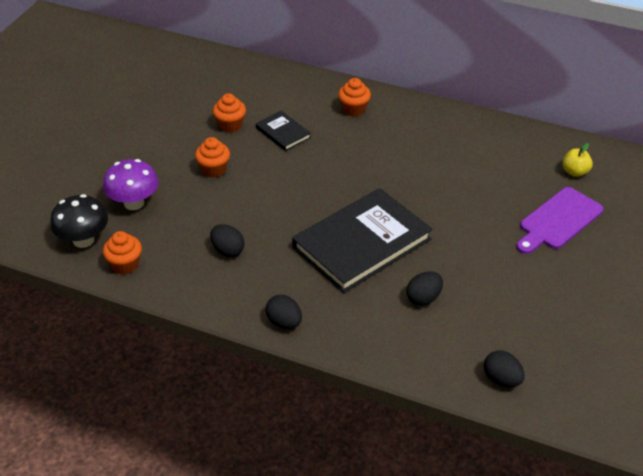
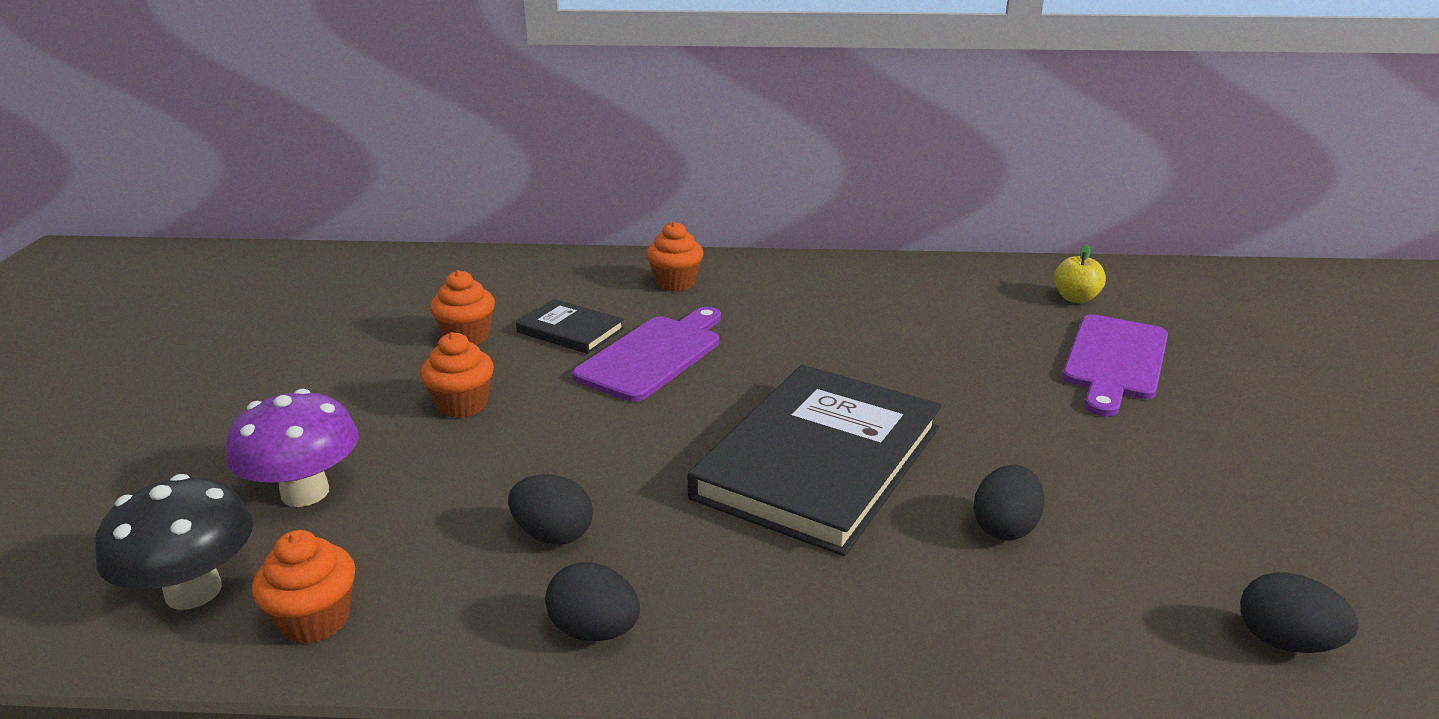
camera: 20 degrees left, 15 degrees down
black egg [266,295,302,329] -> black egg moved to [545,562,640,641]
none -> purple cutting board [572,307,721,402]

